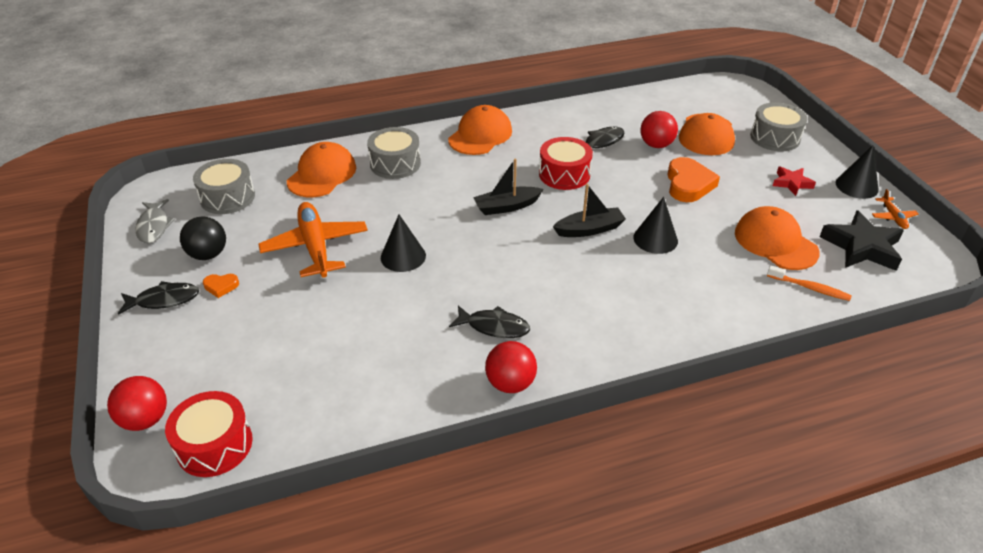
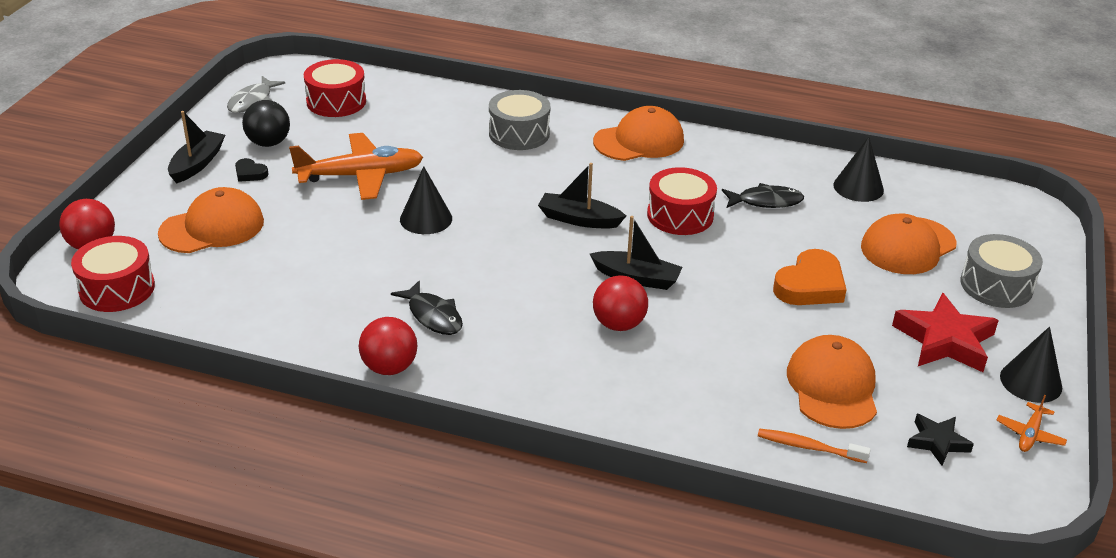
camera: 35 degrees right, 5 degrees down
black fish [118,281,199,315] -> black boat [168,111,225,184]
grey drum [193,159,255,214] -> red drum [304,59,366,117]
orange heart [203,274,239,298] -> black heart [235,158,268,182]
orange plane [258,202,368,278] -> orange plane turned 60 degrees clockwise [289,133,423,200]
orange cap [287,142,356,197] -> orange cap moved to [158,187,264,253]
black cone [633,197,678,254] -> black cone moved to [833,137,884,202]
red ball [640,111,678,148] -> red ball moved to [593,275,648,331]
orange toothbrush [767,265,852,301] -> orange toothbrush turned 135 degrees clockwise [758,429,871,463]
red star [773,167,816,196] -> red star [892,293,999,372], size x1.77
black star [820,210,904,271] -> black star [907,414,974,466], size x0.57

